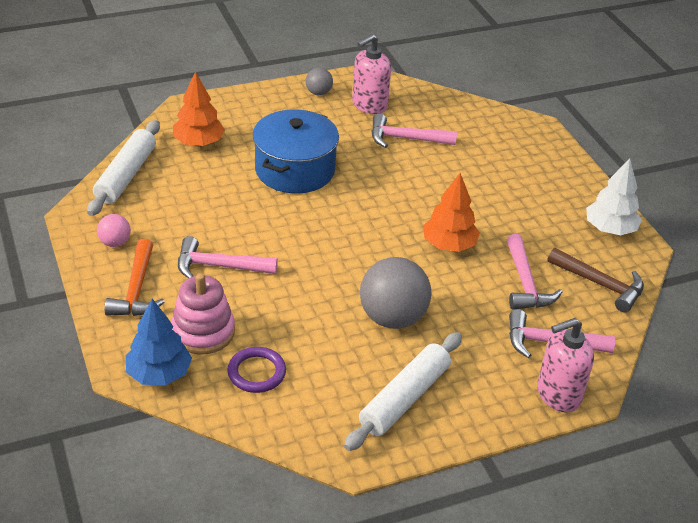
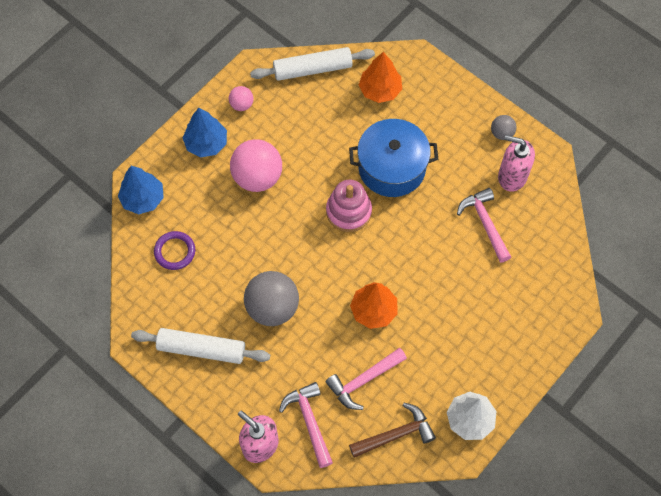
camera: 65 degrees right, 25 degrees up
orange hammer [104,239,165,316] -> blue tree [182,108,227,157]
pink stacking toy [171,273,235,354] -> pink stacking toy moved to [326,180,372,232]
pink hammer [178,236,278,278] -> pink ball [230,139,282,192]
brown hammer [547,248,644,312] -> brown hammer turned 120 degrees counterclockwise [349,403,436,458]

